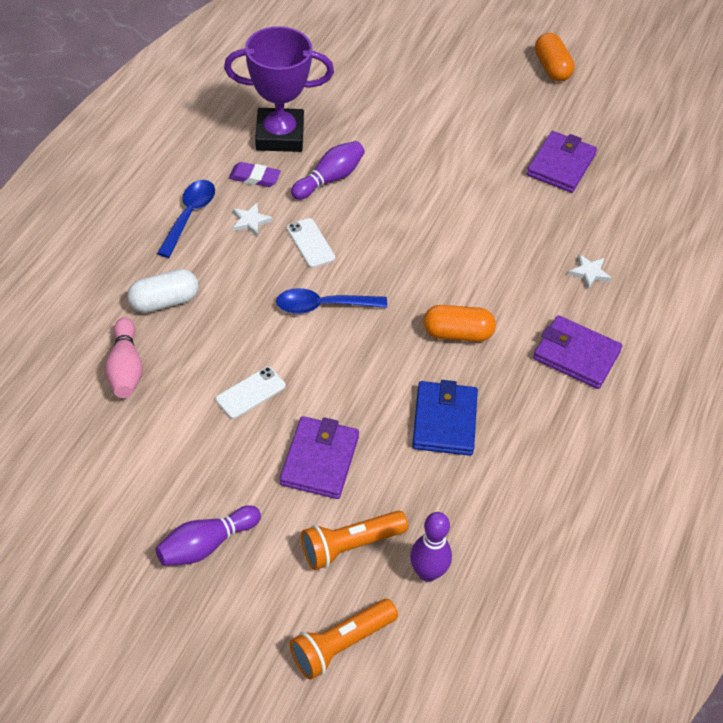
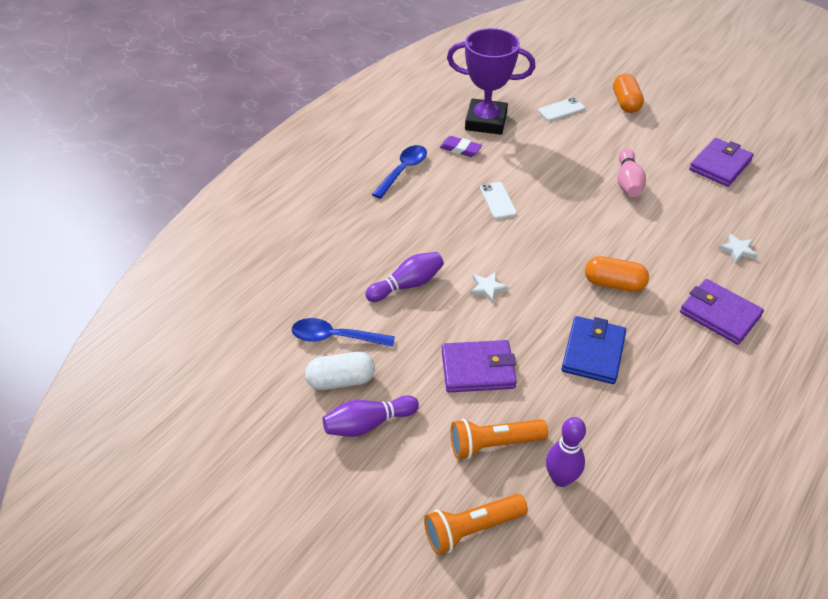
camera: 15 degrees right, 5 degrees down
pink bowling pin [105,317,143,398] -> pink bowling pin moved to [618,148,646,197]
white capsule [127,269,199,313] -> white capsule moved to [305,352,375,390]
white phone [216,366,286,419] -> white phone moved to [538,97,585,121]
white star [232,203,273,237] -> white star moved to [470,272,509,303]
blue spoon [276,288,387,314] -> blue spoon moved to [292,318,395,347]
purple wallet [280,416,359,499] -> purple wallet turned 60 degrees clockwise [442,340,517,392]
purple bowling pin [291,141,365,200] -> purple bowling pin moved to [365,252,444,302]
orange capsule [535,33,575,82] -> orange capsule moved to [613,73,644,113]

